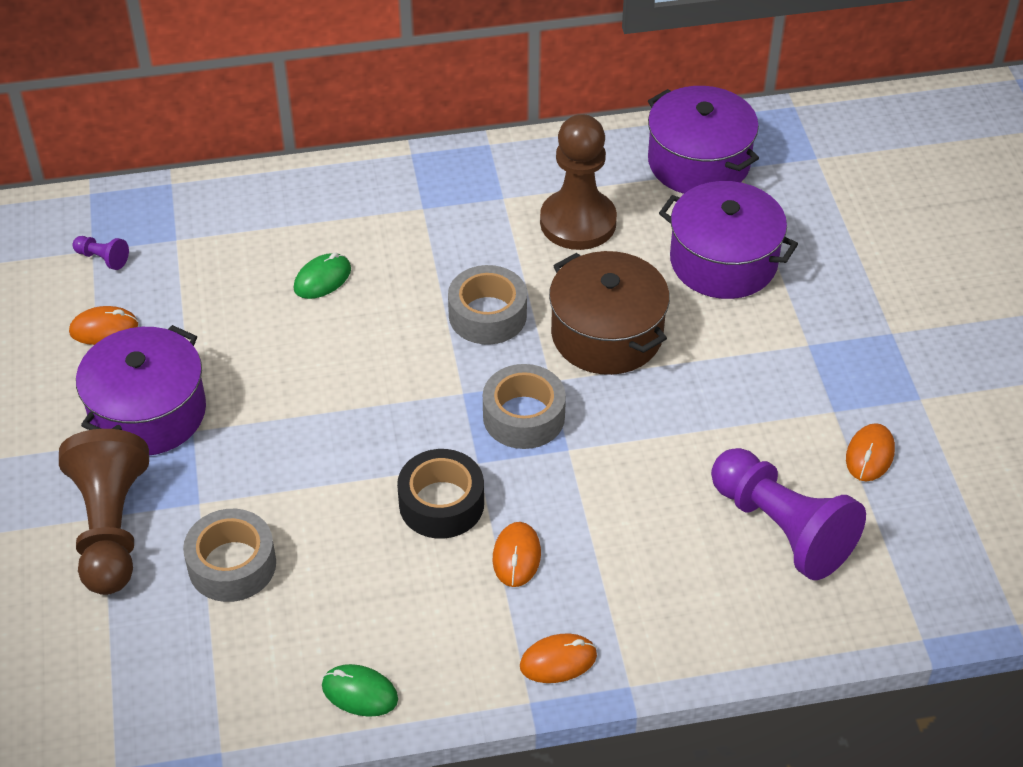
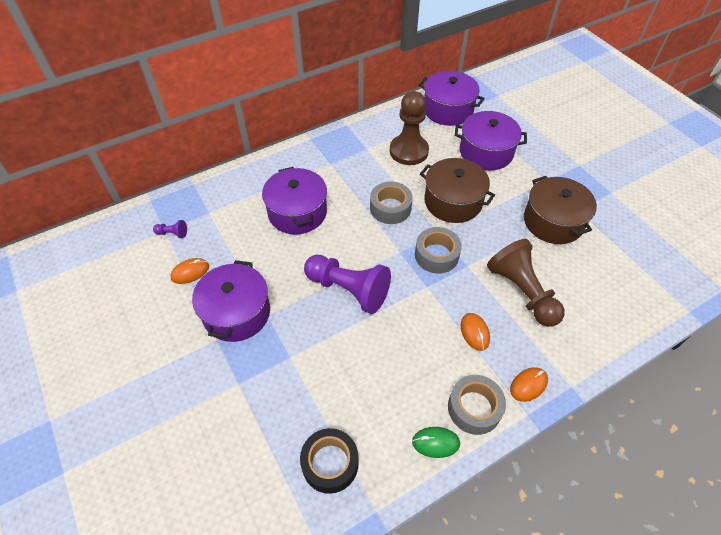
camera: 20 degrees left, 5 degrees up
brown pawn [59,429,149,595] -> brown pawn moved to [487,239,565,327]
grey tape [183,509,276,602] -> grey tape moved to [448,375,506,435]
green mouse [294,253,351,299] -> purple pot [262,167,327,234]
black tape [397,449,484,539] -> black tape moved to [300,428,358,494]
purple pawn [711,448,866,580] -> purple pawn moved to [304,255,391,314]
orange mouse [846,423,895,481] -> none
none -> brown pot [524,176,597,244]

